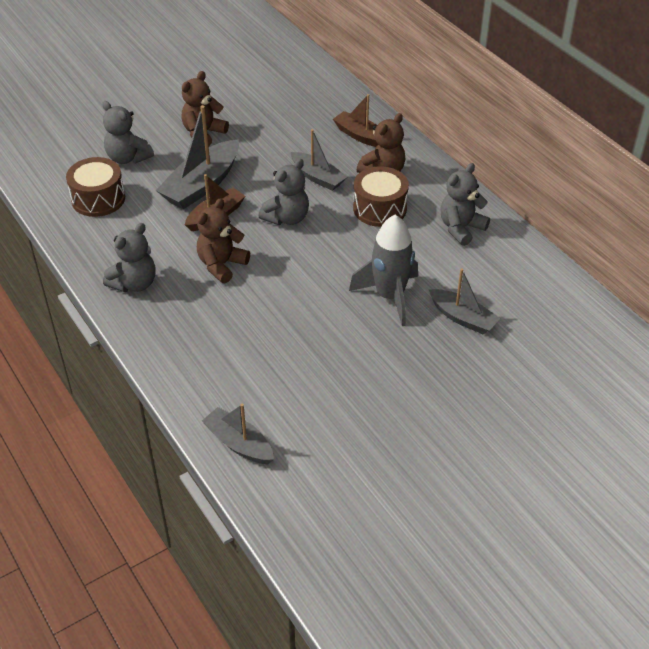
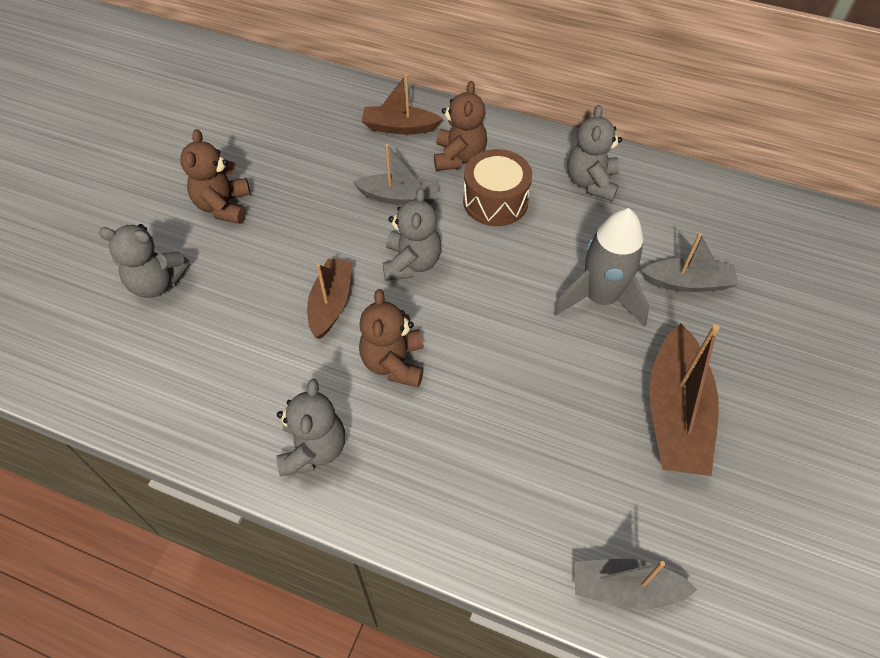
camera: 35 degrees left, 10 degrees up
brown drum [66,157,125,217] -> none
grey boat [156,105,239,209] -> none
none -> brown boat [649,324,720,476]

